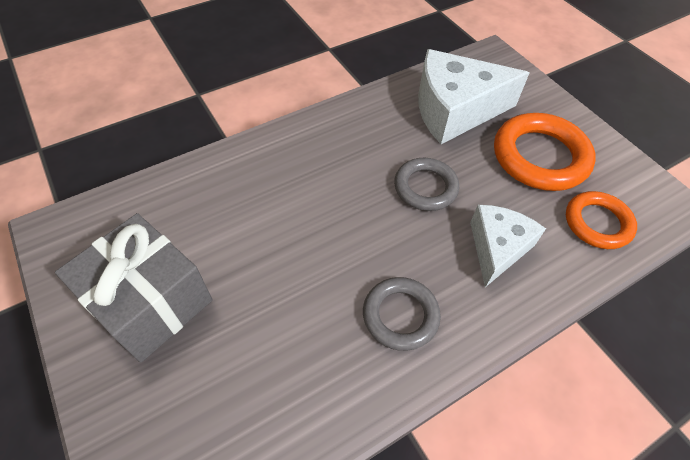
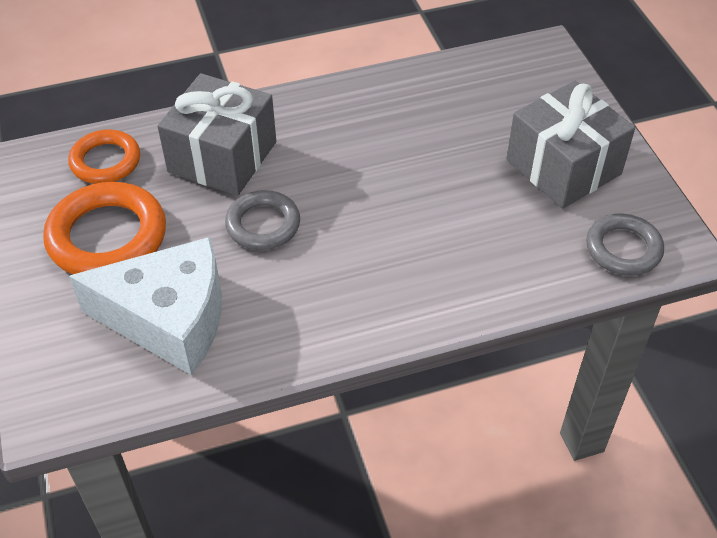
camera: 165 degrees left, 5 degrees down
grey ring [363,277,441,351] -> grey ring moved to [586,213,664,276]
white cheese [470,205,546,287] -> grey gift [157,73,276,196]

